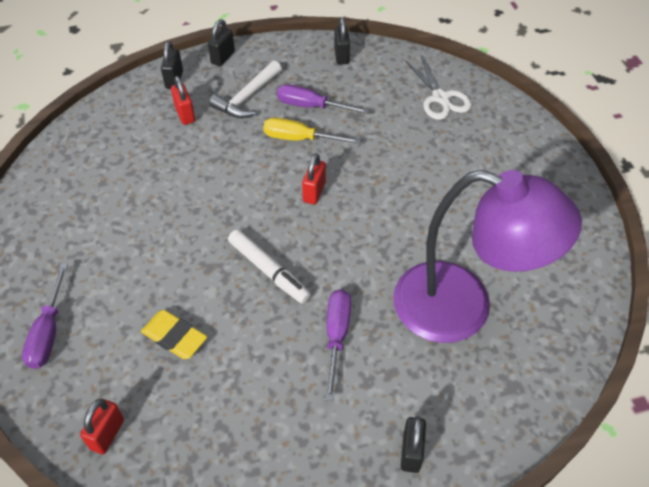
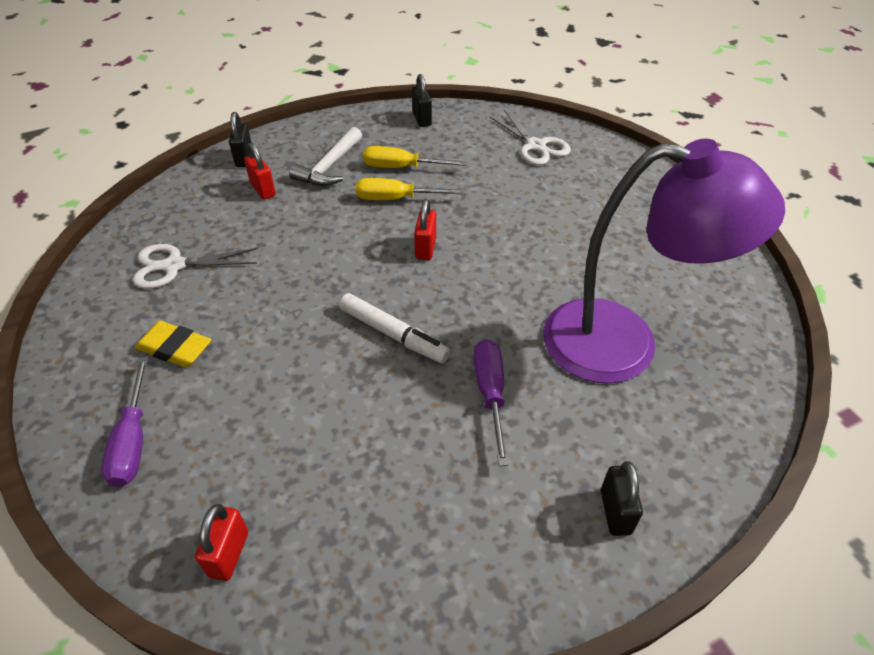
camera: 10 degrees left, 5 degrees down
yellow eraser [141,310,207,359] -> yellow eraser moved to [135,321,211,367]
black padlock [208,19,235,66] -> none
purple screwdriver [277,84,370,114] -> yellow screwdriver [363,146,467,168]
none -> white scissors [132,244,258,289]

